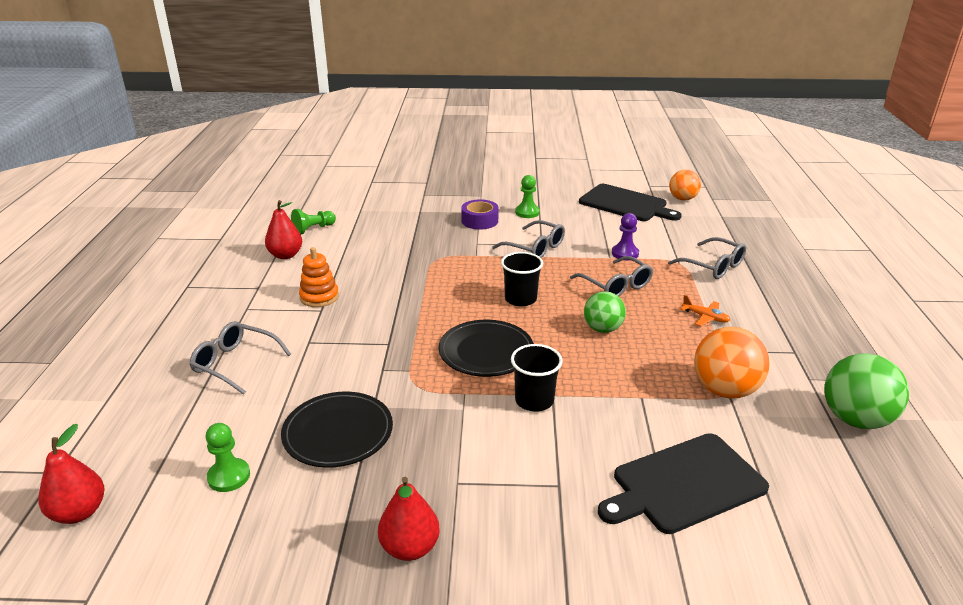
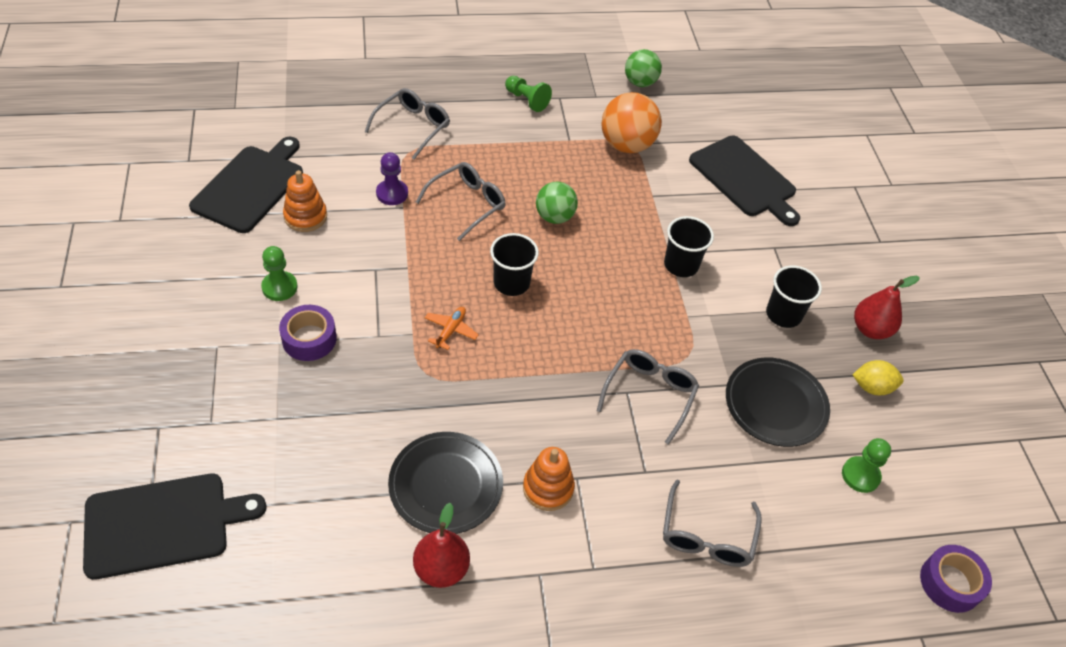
camera: 105 degrees left, 20 degrees up
red pear [38,424,104,524] -> purple tape [920,545,992,613]
green pawn [291,209,336,235] -> green pawn moved to [505,76,552,112]
black plate [439,320,534,377] -> black plate moved to [388,432,503,534]
grey glasses [492,220,565,258] -> grey glasses moved to [597,349,699,445]
orange ball [669,170,701,200] -> none
orange plane [680,295,730,326] -> orange plane moved to [425,307,479,350]
green ball [824,353,909,429] -> green ball [625,49,662,87], size x0.66
none -> black cutting board [83,473,267,580]
none -> orange stacking toy [283,170,327,232]
none -> black cup [766,266,822,328]
none -> yellow lemon [852,360,904,395]

